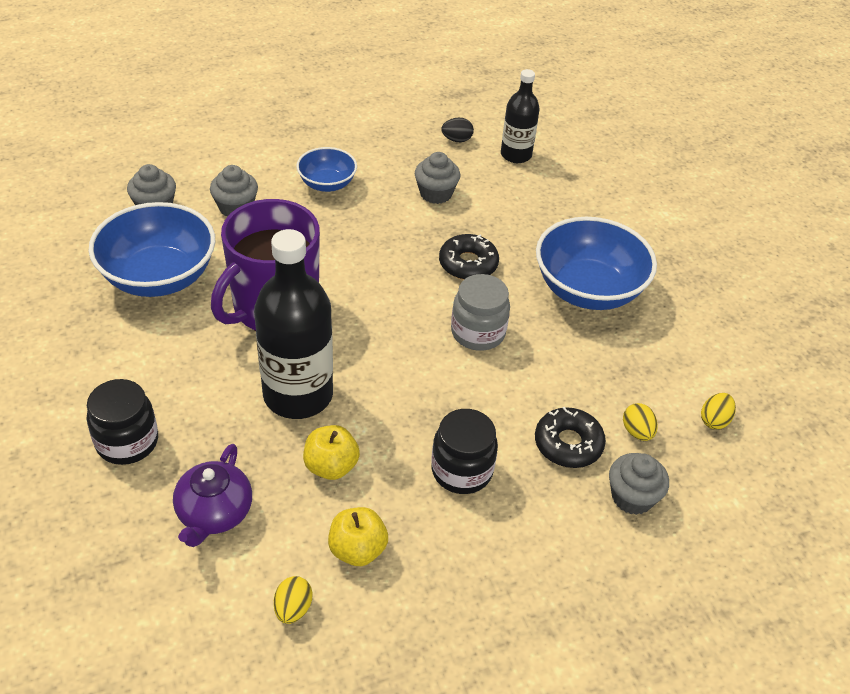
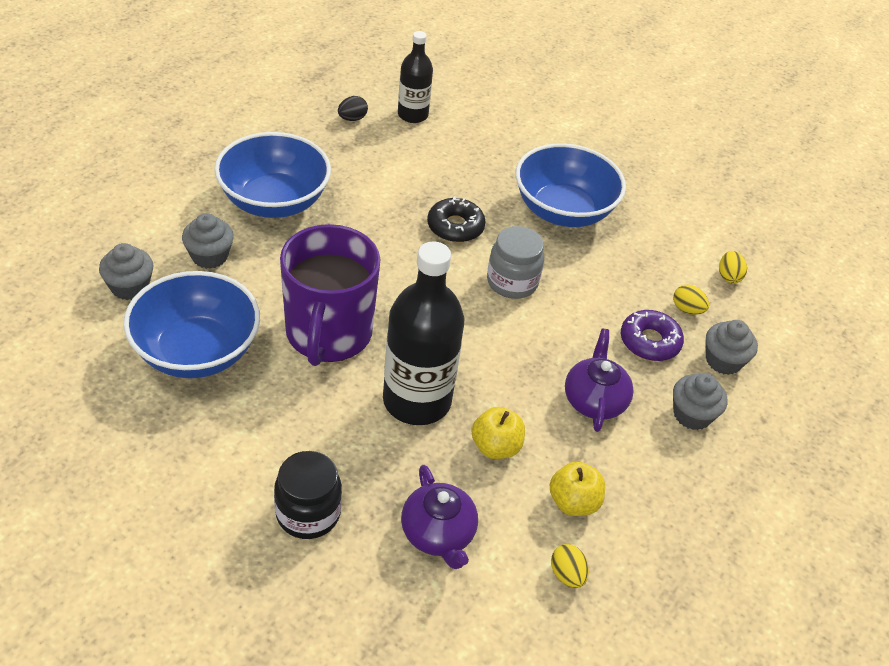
camera: 35 degrees left, 0 degrees up
blue bowl [297,147,357,192] -> blue bowl [214,132,331,218], size x1.81
grey cupcake [415,152,460,204] -> grey cupcake moved to [673,373,727,430]
black jar [431,409,498,494] -> purple teapot [565,329,634,432]
black donut [535,407,606,468] -> purple donut [621,310,684,361]

